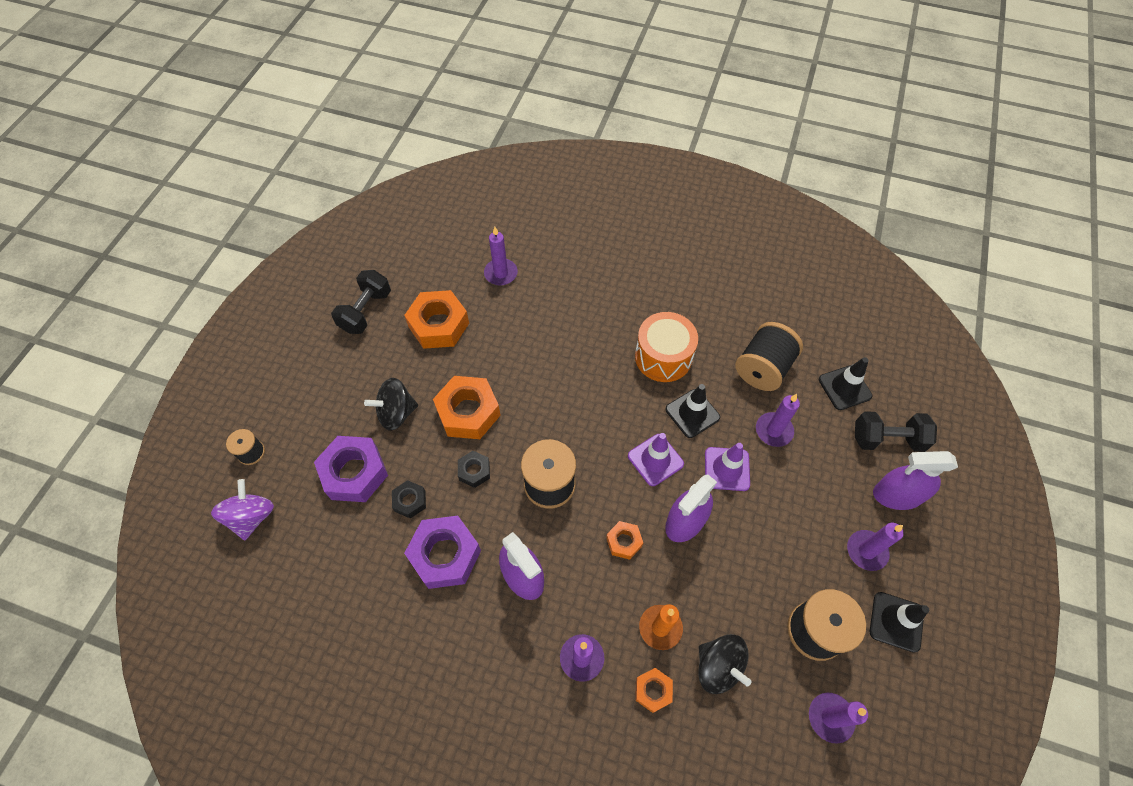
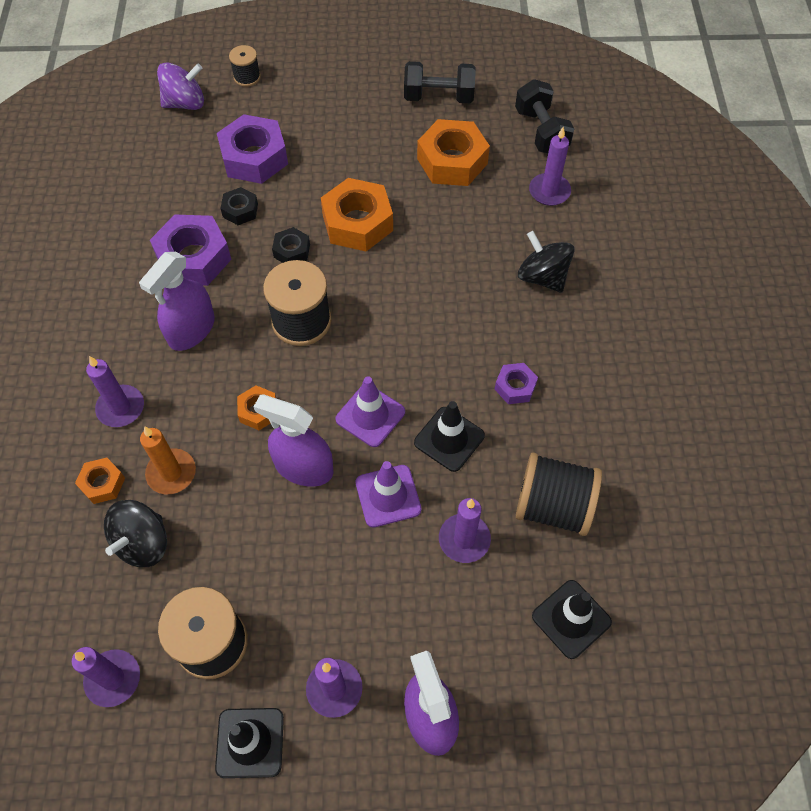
camera: 70 degrees right, 0 degrees up
black spinning top [364,378,418,431] -> black spinning top moved to [518,231,575,292]
orange drum [635,312,698,382] -> purple nut [494,363,538,404]
black dumbbell [855,411,937,452] -> black dumbbell moved to [515,79,574,153]

